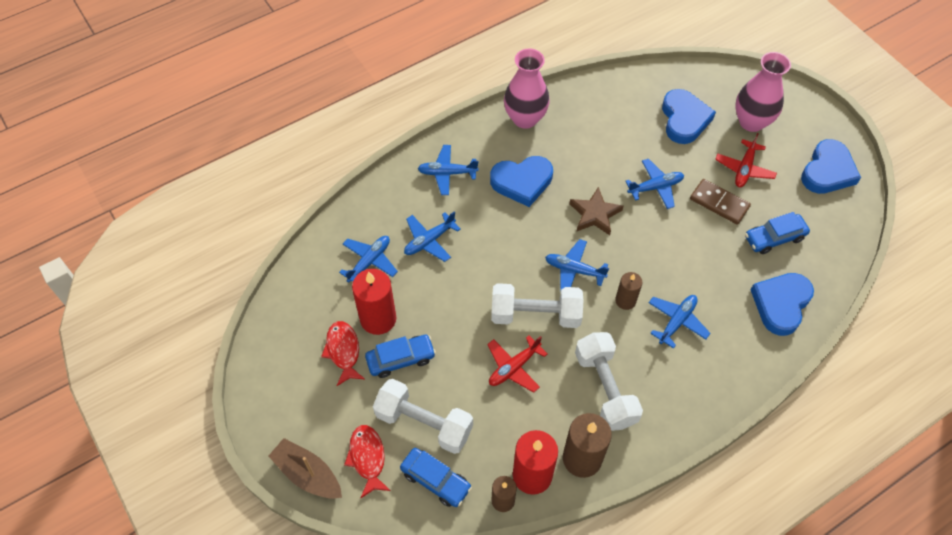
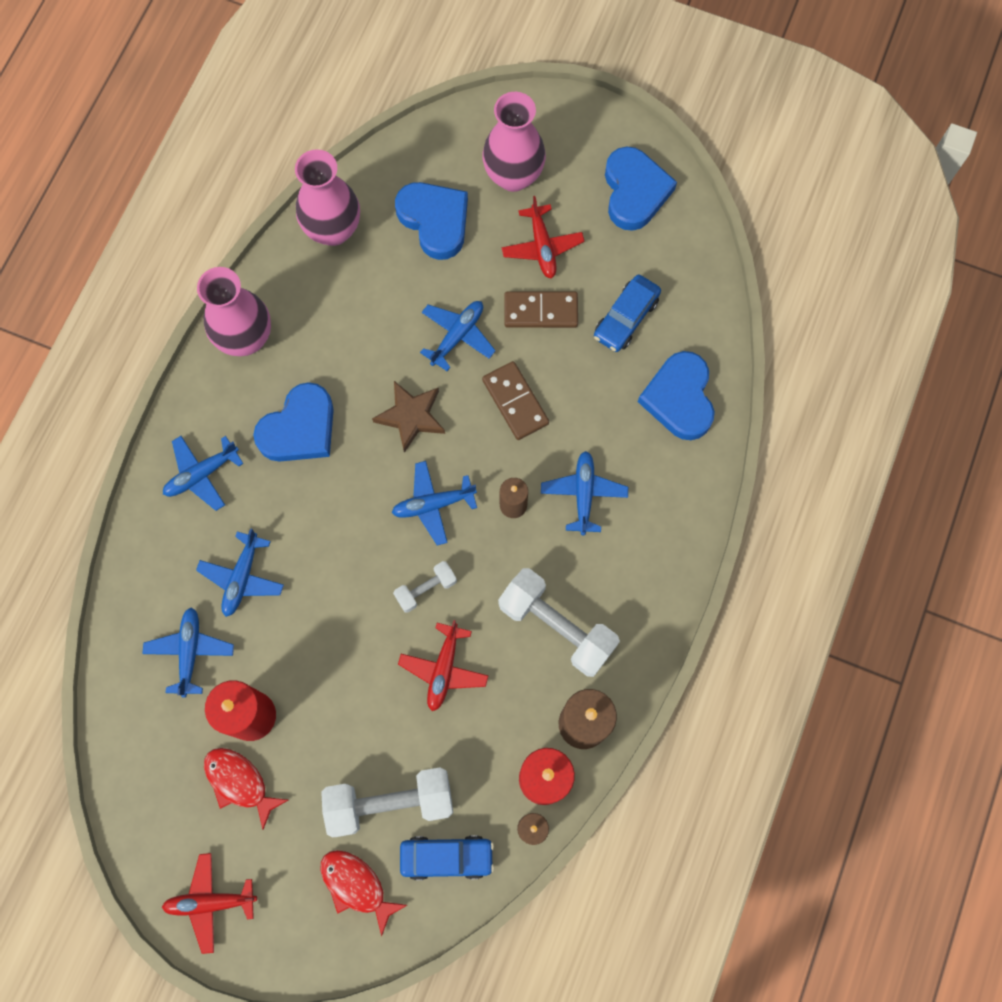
camera: 35 degrees left, 15 degrees up
brown boat [269,438,342,499] -> none
blue car [365,335,436,378] -> none
white dumbbell [491,283,583,328] -> white dumbbell [393,561,457,613], size x0.52
none -> red plane [162,853,257,954]
none -> pink vase [295,149,360,246]
none -> brown domino [482,361,549,440]

